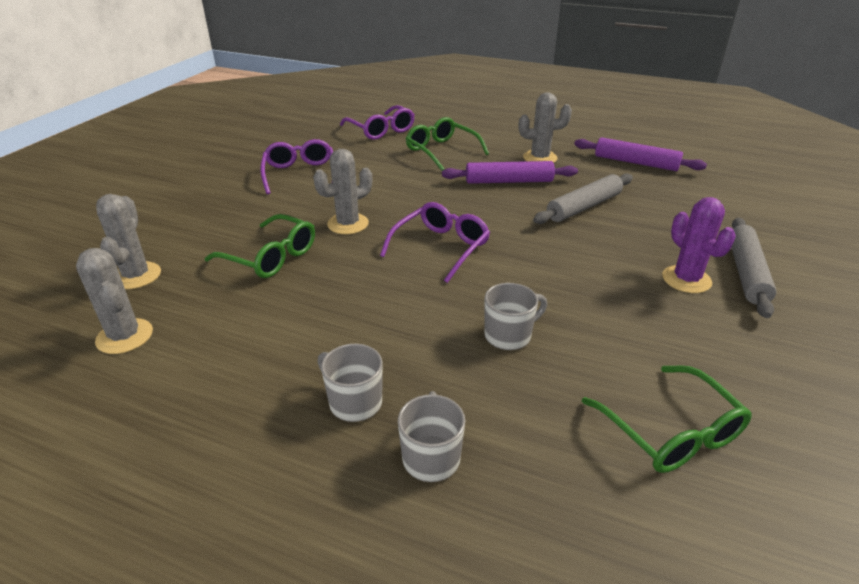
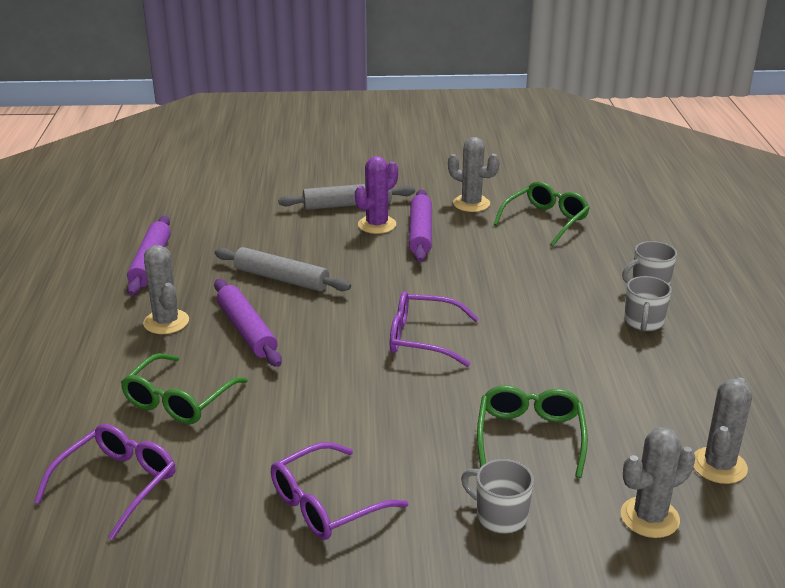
camera: 115 degrees left, 5 degrees down
grey cactus [313,149,372,234] -> grey cactus moved to [448,137,500,212]
grey mug [484,283,547,350] -> grey mug moved to [461,459,534,534]
none -> purple rolling pin [409,189,432,262]

